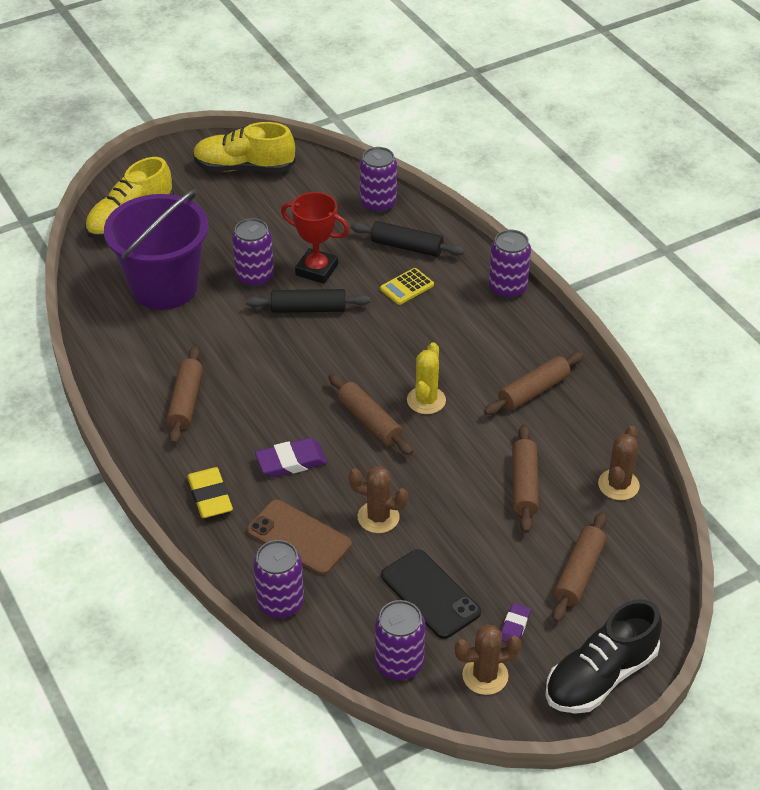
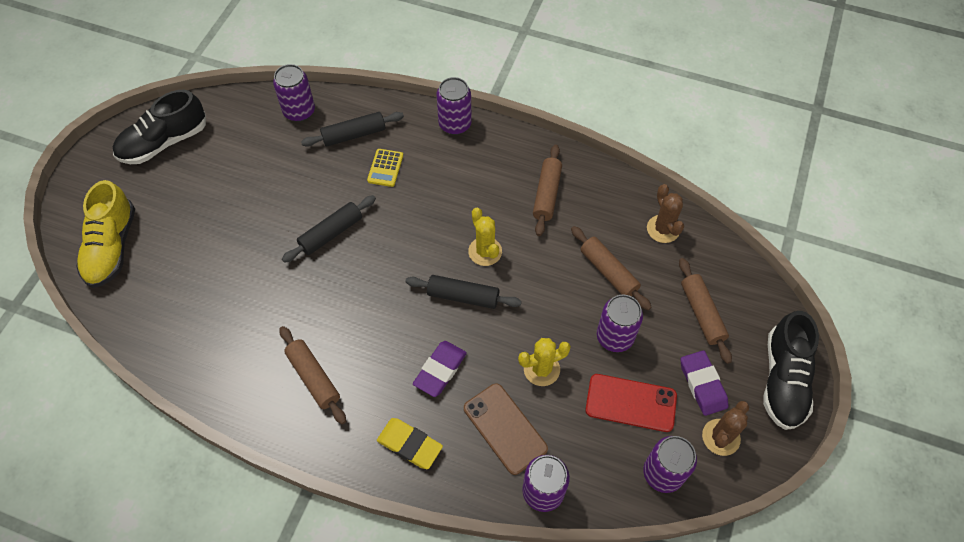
camera: 40 degrees left, 15 degrees up
purple bucket [104,189,209,310] -> none
yellow shoe [193,122,296,172] -> black shoe [113,90,206,164]
purple can [232,218,274,287] -> purple can moved to [597,295,643,352]
brown phone [247,500,352,575] -> brown phone turned 60 degrees clockwise [464,383,548,475]
red trophy [281,192,350,284] -> none
brown rolling pin [328,374,413,455] -> black rolling pin [405,275,522,309]
brown cactus [349,466,409,533] -> yellow cactus [518,338,571,386]
black phone [381,549,481,639] -> red phone [585,374,677,432]
purple eraser [501,603,531,642] -> purple eraser [681,350,729,416], size x1.72

